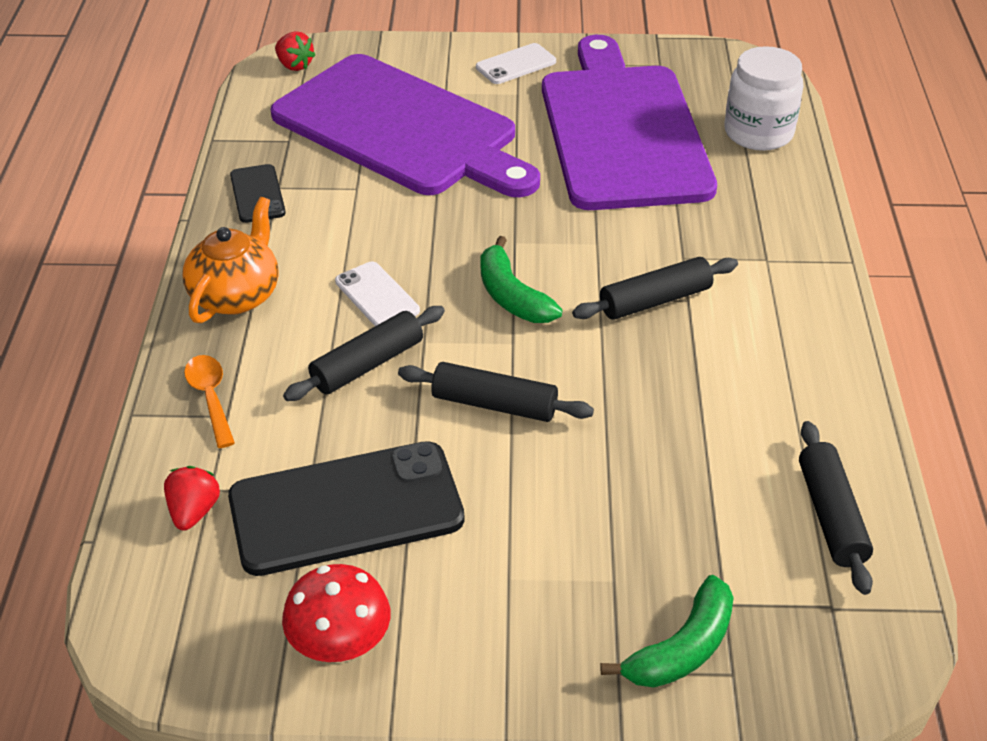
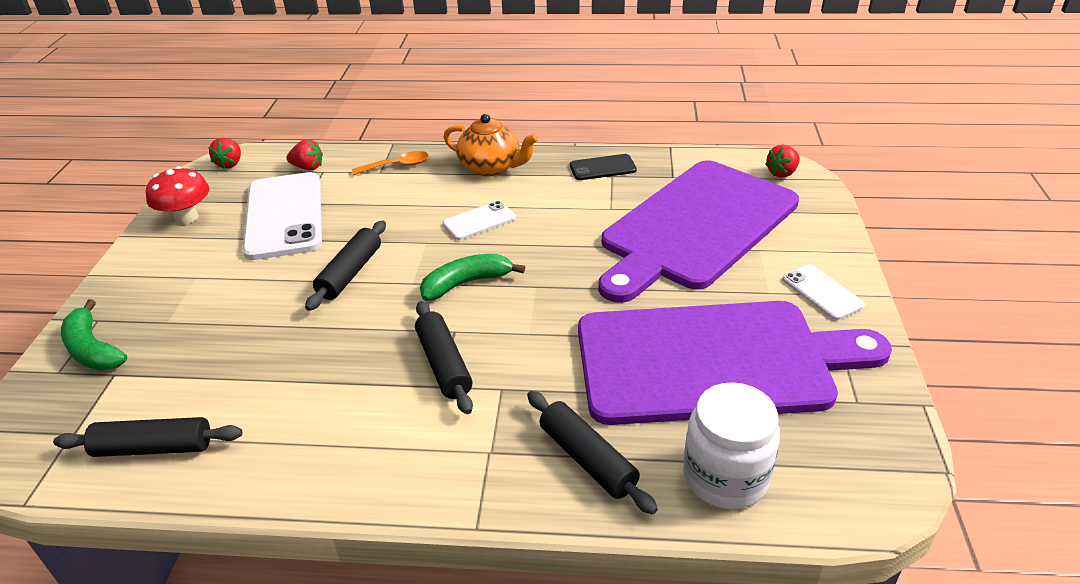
camera: 95 degrees right, 5 degrees down
black phone [228,441,465,576] -> white phone [243,172,322,260]
black rolling pin [283,306,445,401] -> black rolling pin moved to [527,391,658,515]
none -> red strawberry [208,138,241,169]

